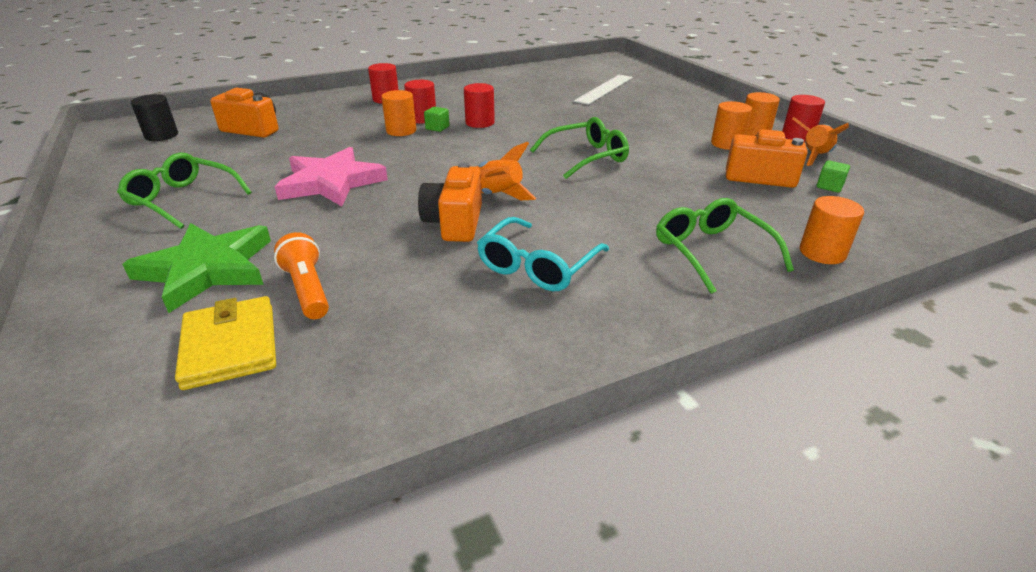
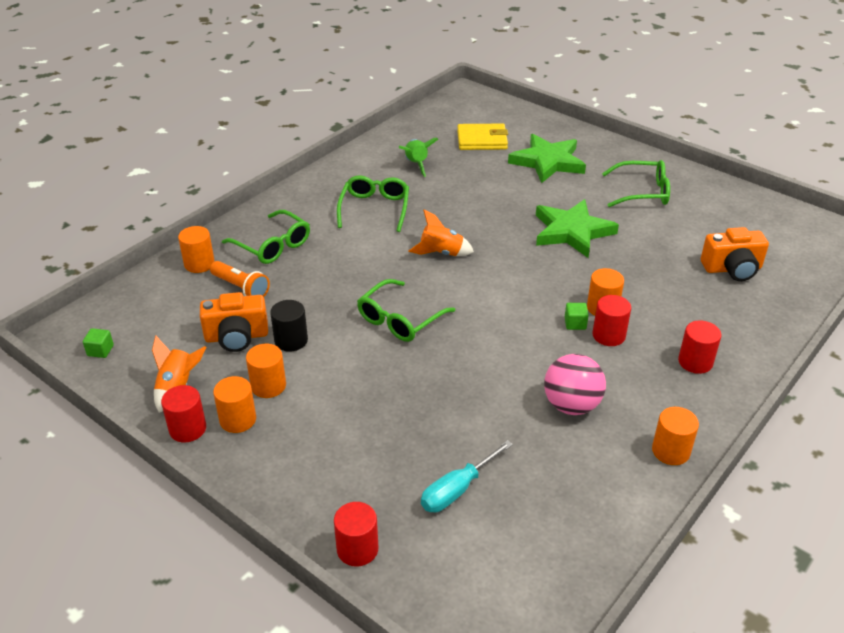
camera: 155 degrees right, 5 degrees up
black cylinder [131,94,178,141] -> black cylinder moved to [270,300,308,352]
yellow wallet [175,296,276,390] -> yellow wallet turned 45 degrees counterclockwise [457,124,508,150]
pink star [274,147,388,207] -> green star [536,199,619,258]
orange flashlight [274,232,329,319] -> orange flashlight moved to [210,261,270,297]
orange camera [418,162,482,242] -> none
red cylinder [464,83,495,128] -> red cylinder moved to [334,502,379,567]
turquoise glasses [477,217,609,291] -> green glasses [337,175,409,232]
white ruler [574,75,633,105] -> turquoise screwdriver [421,440,513,512]
green cube [817,160,850,192] -> green cube moved to [83,328,114,358]
none -> green rocket [399,138,438,177]
none -> pink ball [544,354,606,415]
none -> orange cylinder [652,407,699,465]

